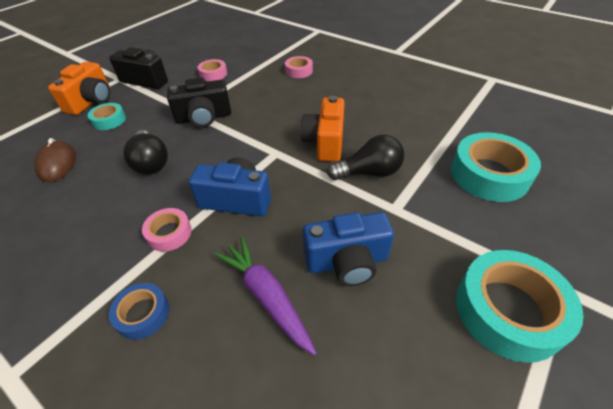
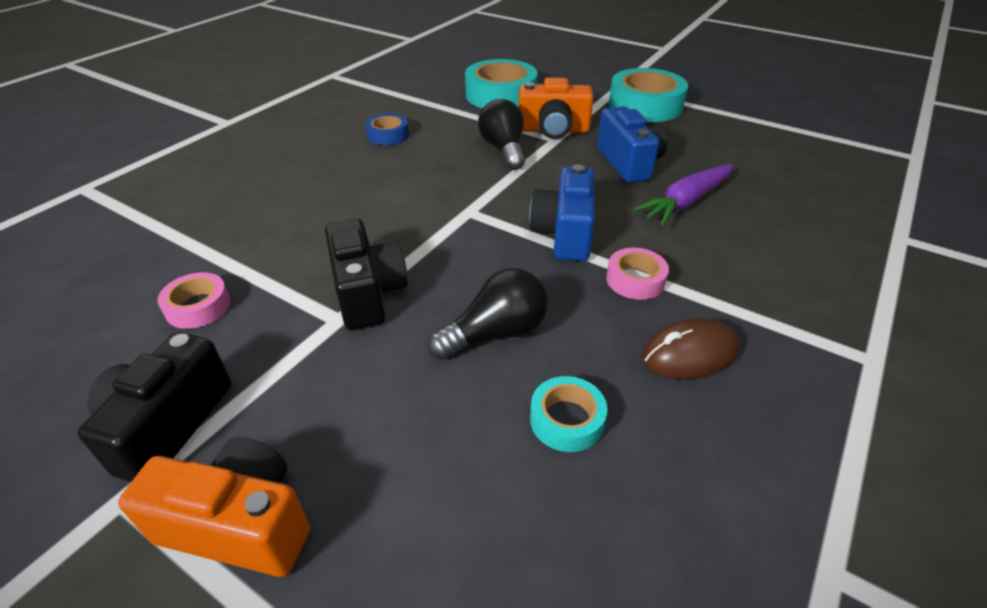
camera: 95 degrees left, 5 degrees down
brown mouse [34,138,76,182] -> brown mouse moved to [642,318,740,379]
turquoise tape [88,103,126,130] -> turquoise tape moved to [530,376,607,452]
blue tape [109,283,169,340] -> blue tape moved to [365,114,409,145]
pink tape [285,56,313,78] -> none
orange camera [301,96,345,162] -> orange camera moved to [519,77,594,139]

